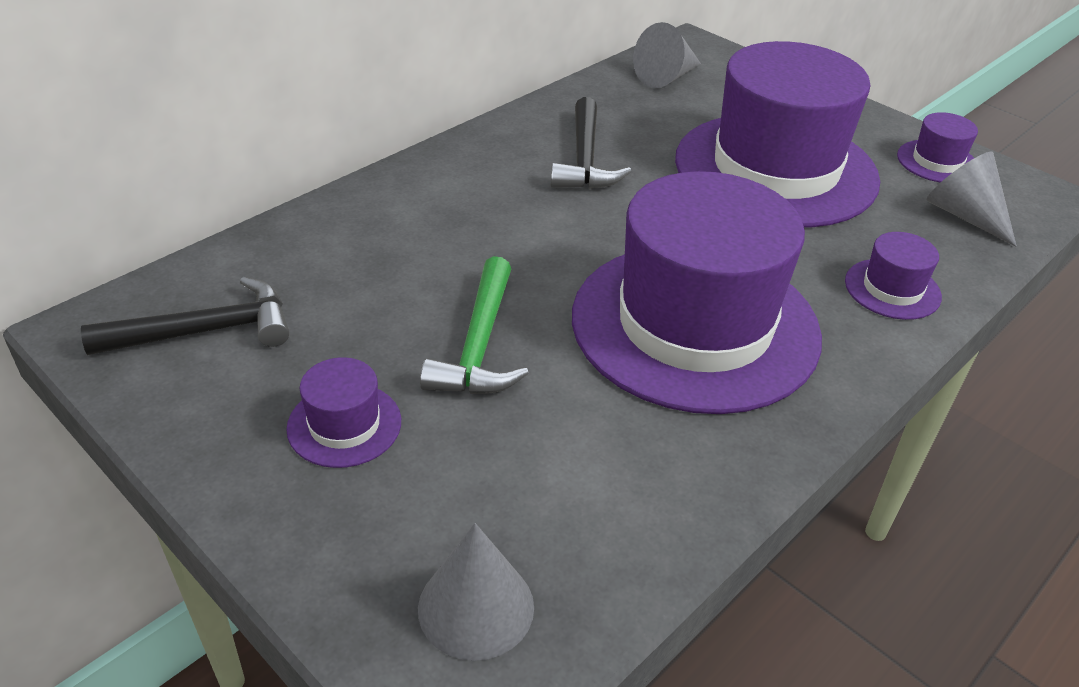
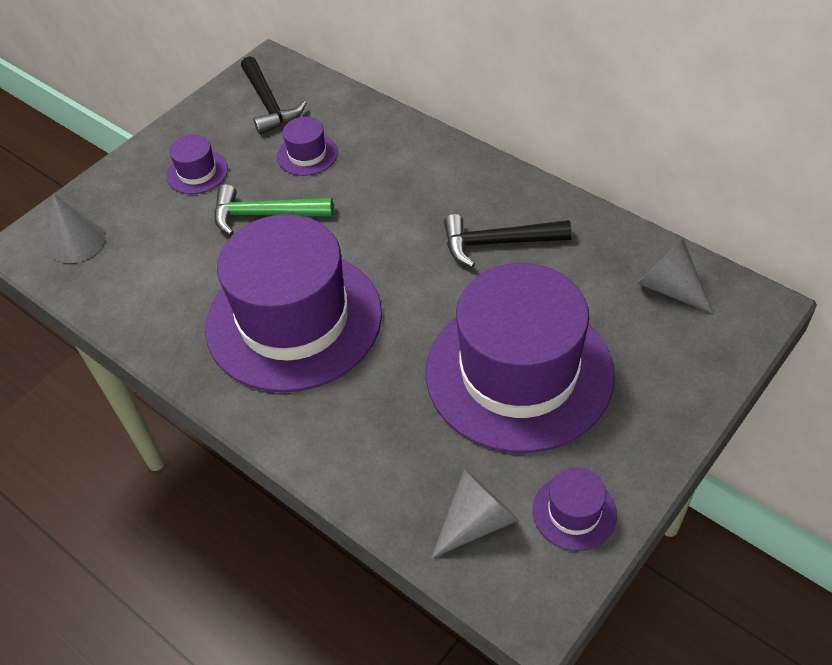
camera: 90 degrees right, 10 degrees up
purple hat [845,232,942,320] -> purple hat moved to [277,117,338,176]

